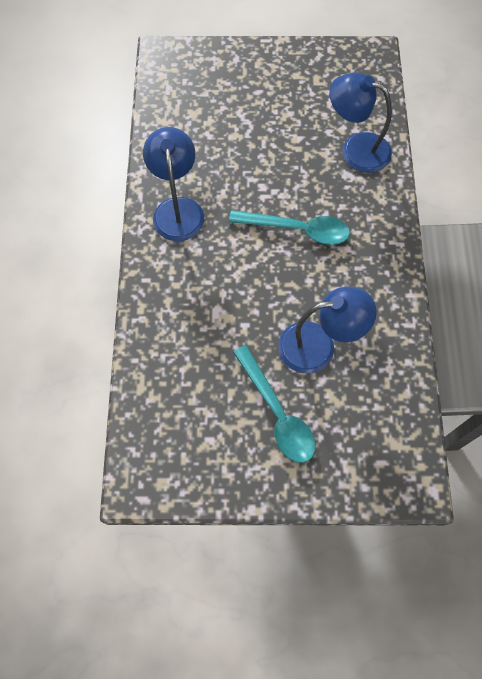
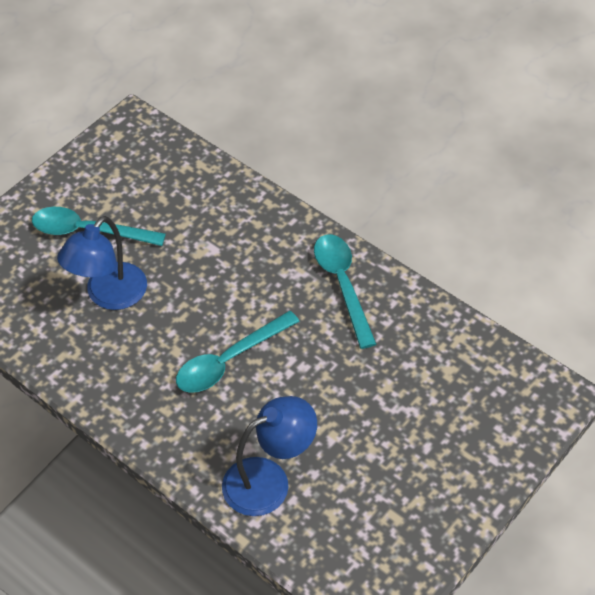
camera: 130 degrees right, 15 degrees down
blue lamp [143,127,204,241] -> turquoise spoon [314,234,376,349]

